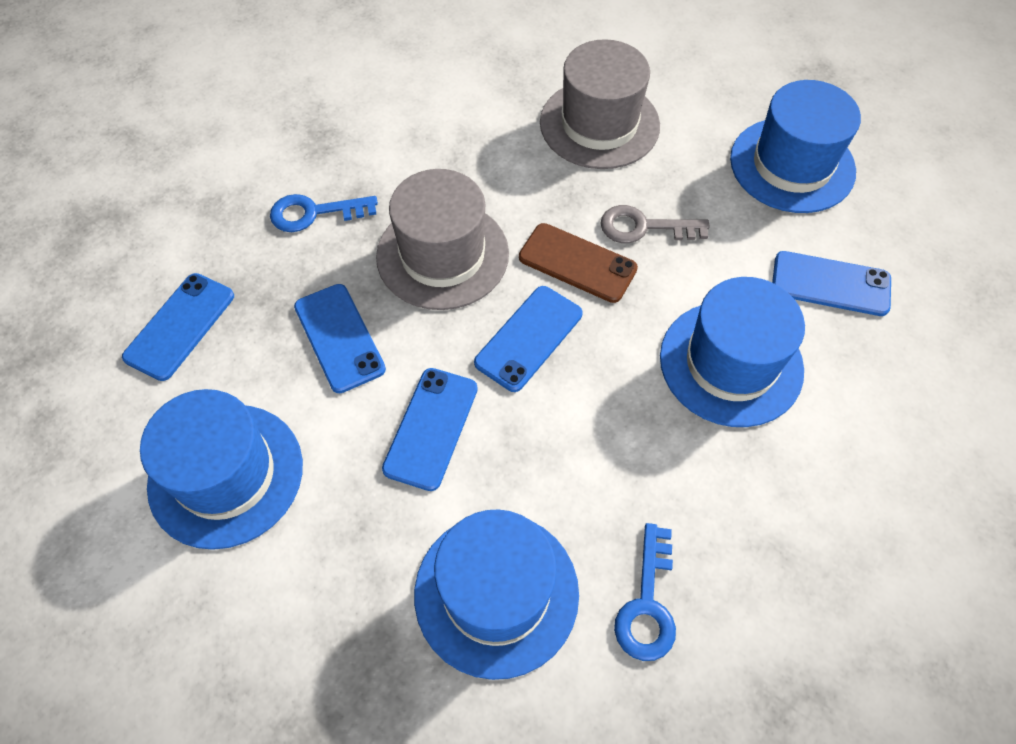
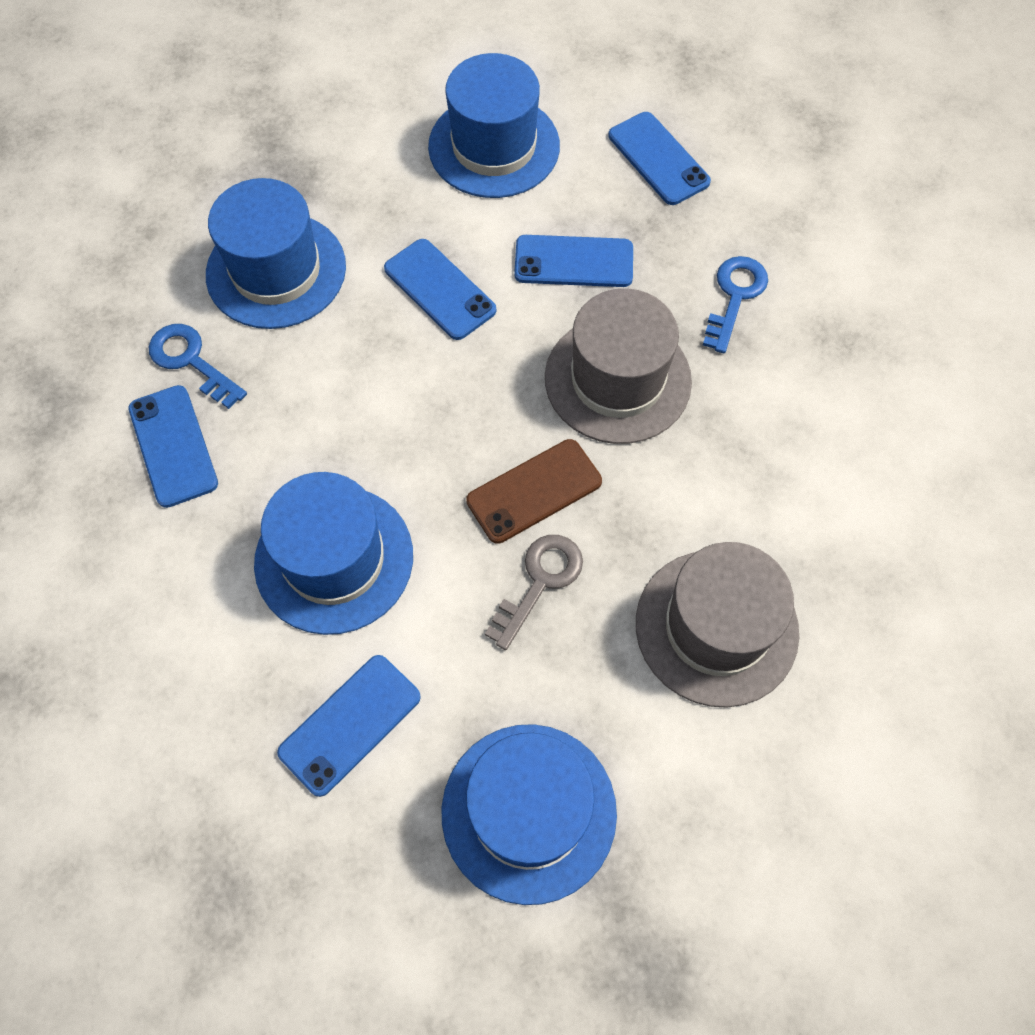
camera: 120 degrees right, 5 degrees up
blue phone [474,286,583,392] -> blue phone moved to [128,385,218,508]

